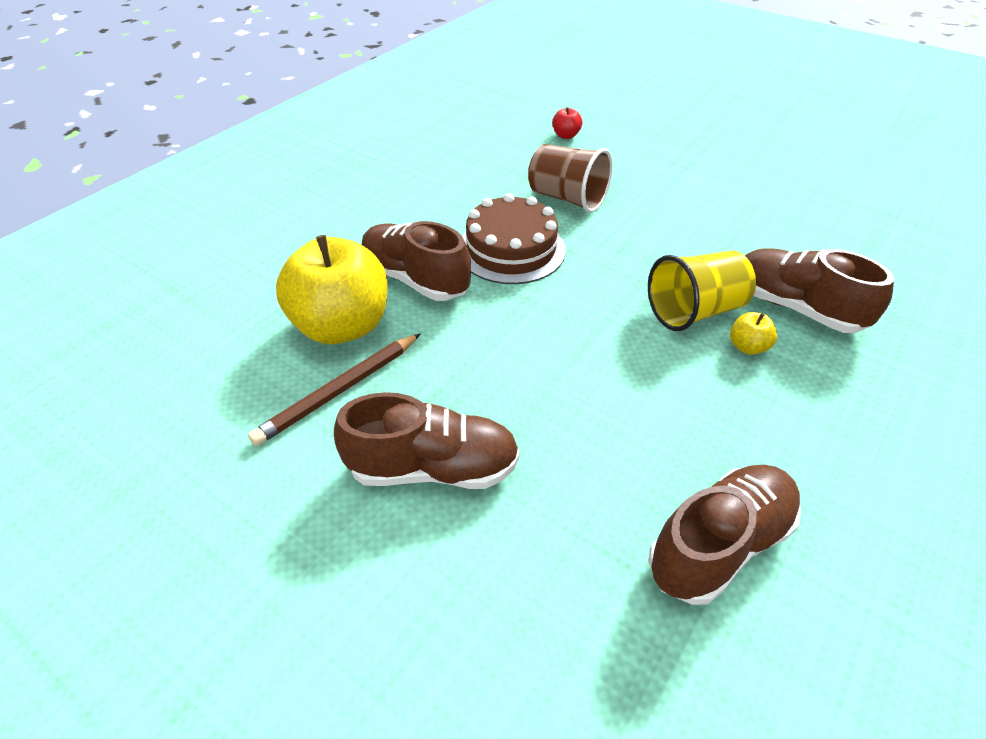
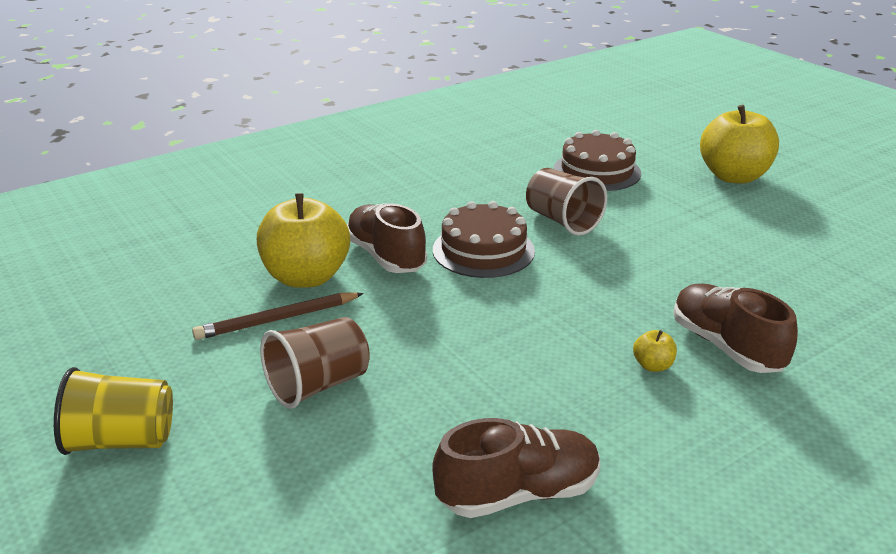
camera: 20 degrees right, 15 degrees down
brown shoe [334,392,520,489] -> brown cup [260,317,370,409]
red apple [552,107,582,139] -> brown cake [554,130,641,191]
yellow cup [648,251,756,331] -> yellow cup moved to [54,367,173,455]
none -> yellow apple [700,105,779,184]

